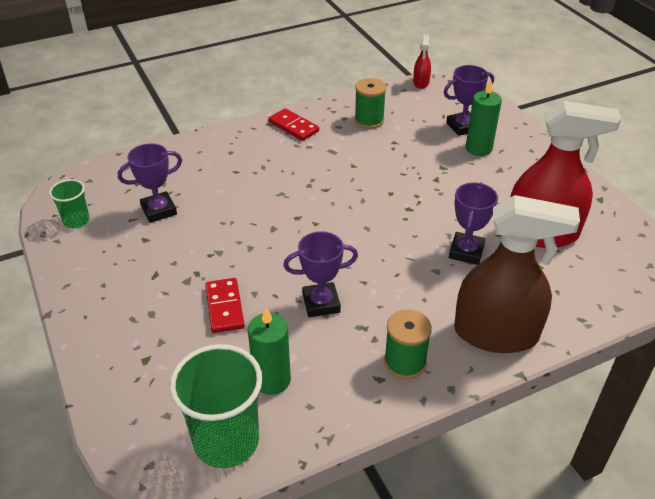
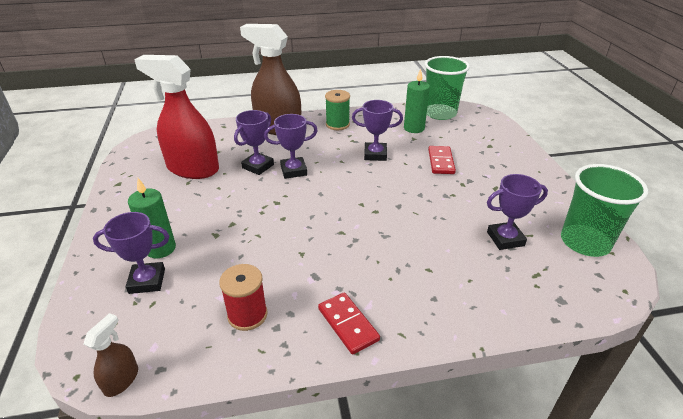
camera: 165 degrees left, 5 degrees down
green cup [49,179,90,229] -> green cup [561,164,648,257], size x1.90
green spool [354,78,386,129] -> red spool [219,264,268,331]
red spray bottle [413,35,431,89] -> brown spray bottle [84,313,138,397]
none -> purple trophy [264,114,318,179]

